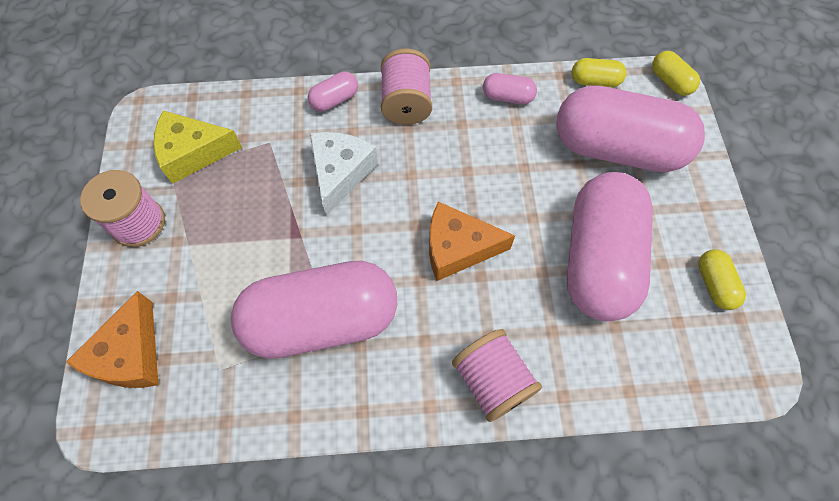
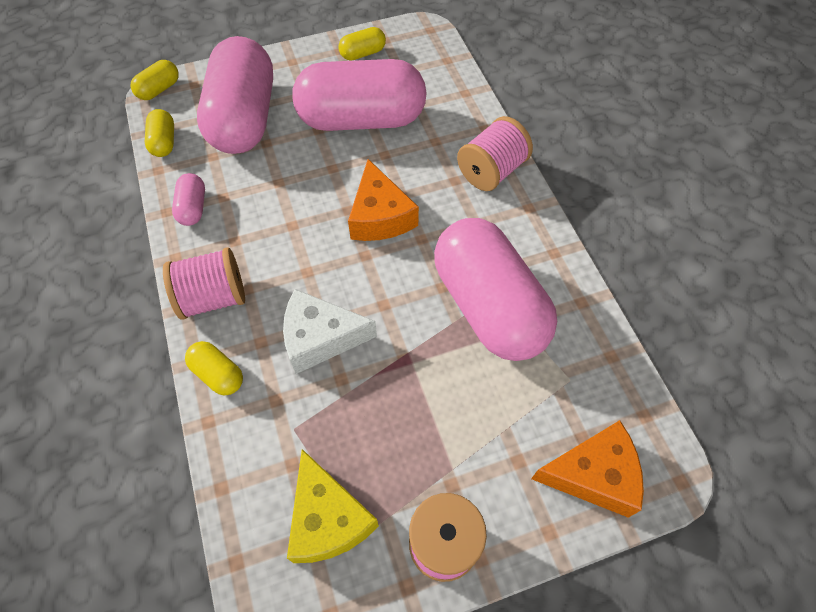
camera: 105 degrees left, 5 degrees down
pink capsule [308,72,358,112] -> yellow capsule [185,341,243,395]

